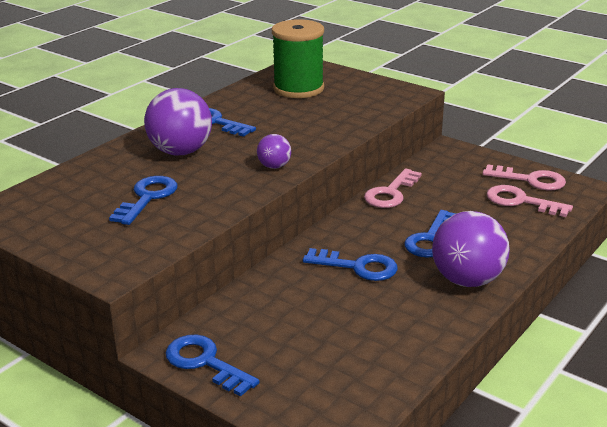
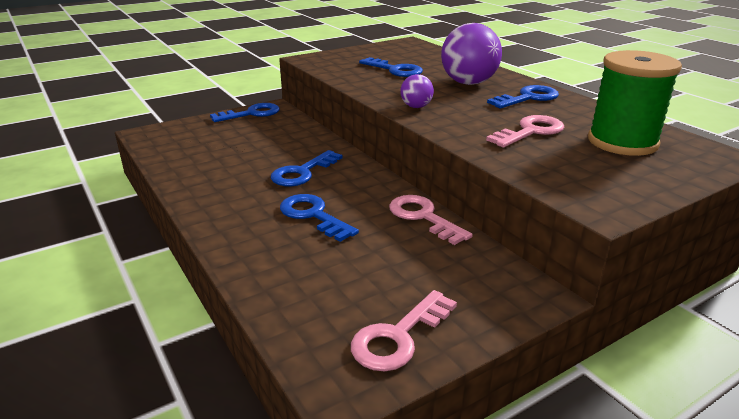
camera: 110 degrees right, 0 degrees up
purple ball [432,211,510,287] -> none
pink key [486,185,573,217] -> pink key moved to [486,115,564,147]

